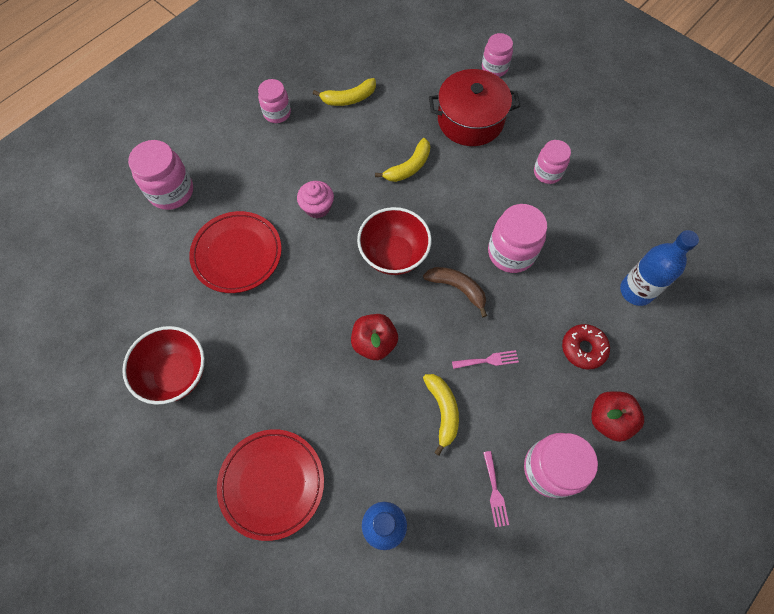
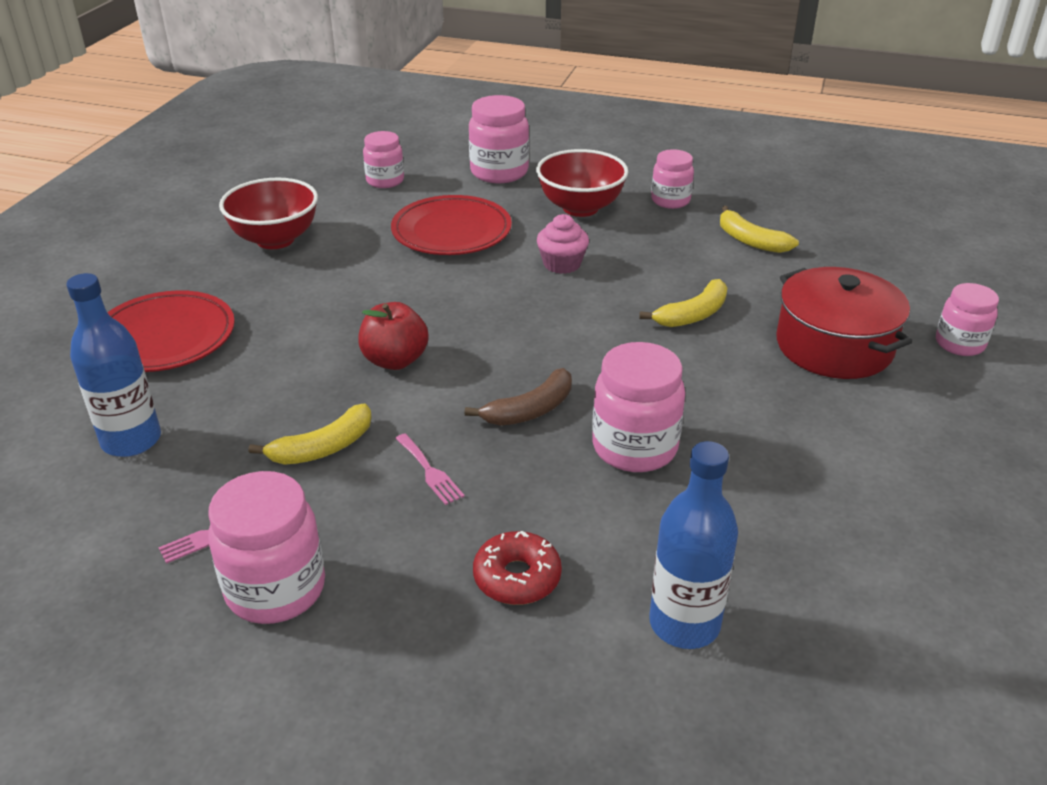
camera: 65 degrees right, 30 degrees down
red bowl [357,207,432,275] -> red bowl moved to [536,149,628,217]
yellow banana [375,138,430,182] -> yellow banana turned 60 degrees counterclockwise [639,279,727,327]
brown banana [423,267,487,317] -> brown banana turned 45 degrees clockwise [465,368,572,426]
pink jar [534,140,571,184] -> pink jar moved to [363,131,404,188]
red apple [591,391,644,442] -> none

